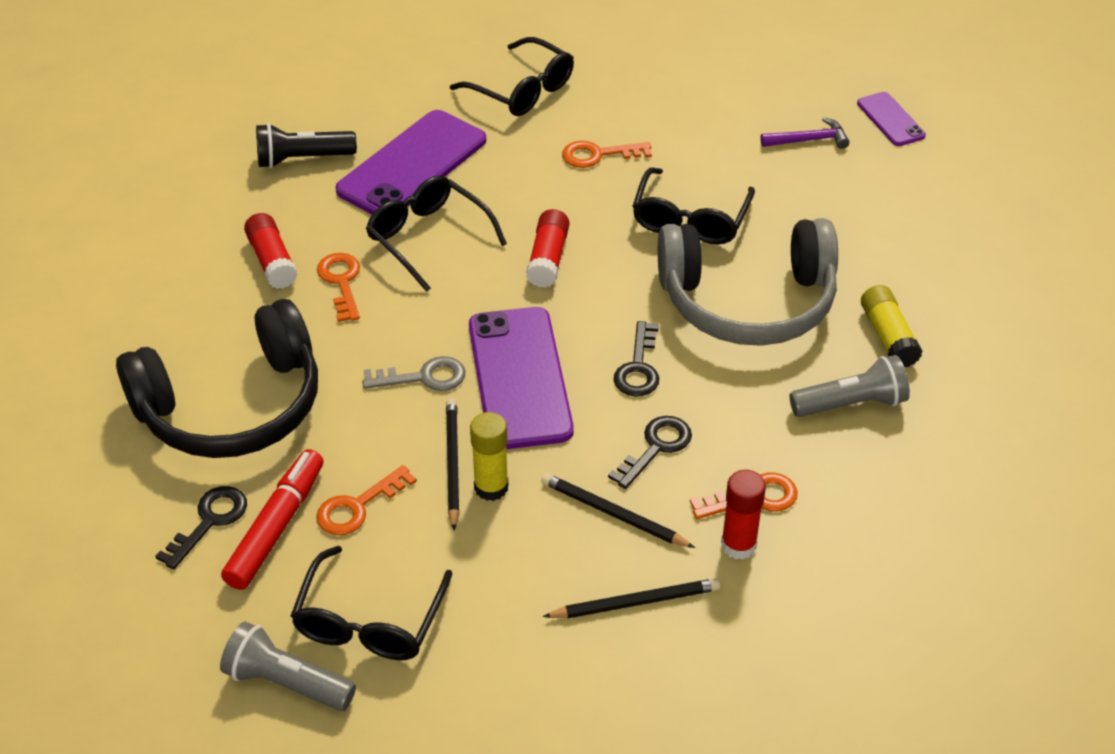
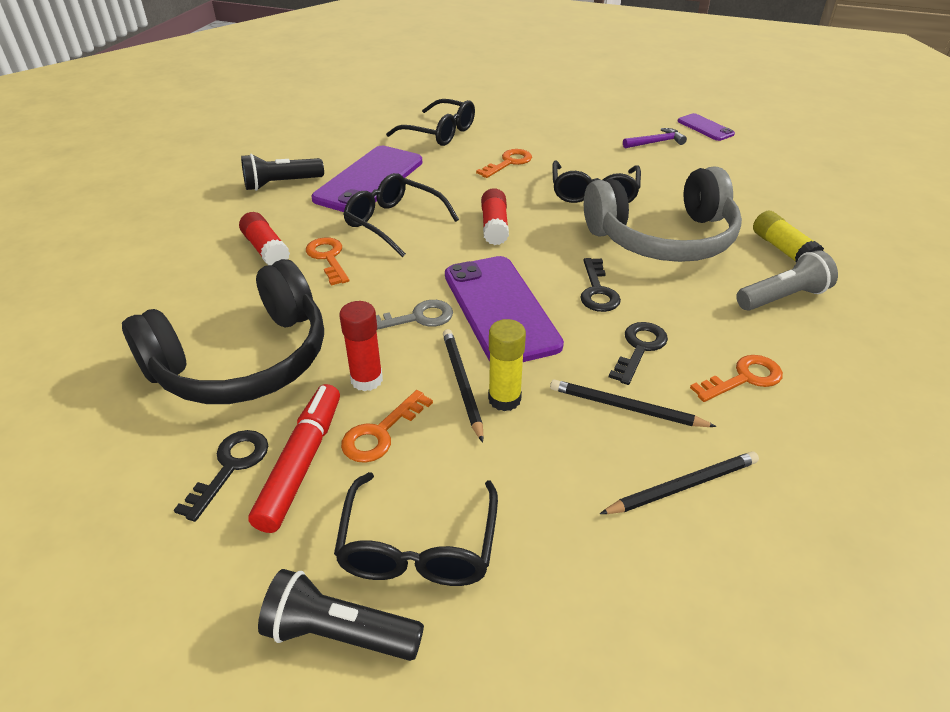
camera: 10 degrees left, 5 degrees down
grey flashlight [220,621,356,711] -> black flashlight [258,569,424,661]
orange key [562,141,652,168] -> orange key turned 150 degrees clockwise [476,149,532,178]
red glue stick [721,470,766,559] -> red glue stick moved to [339,301,383,391]

